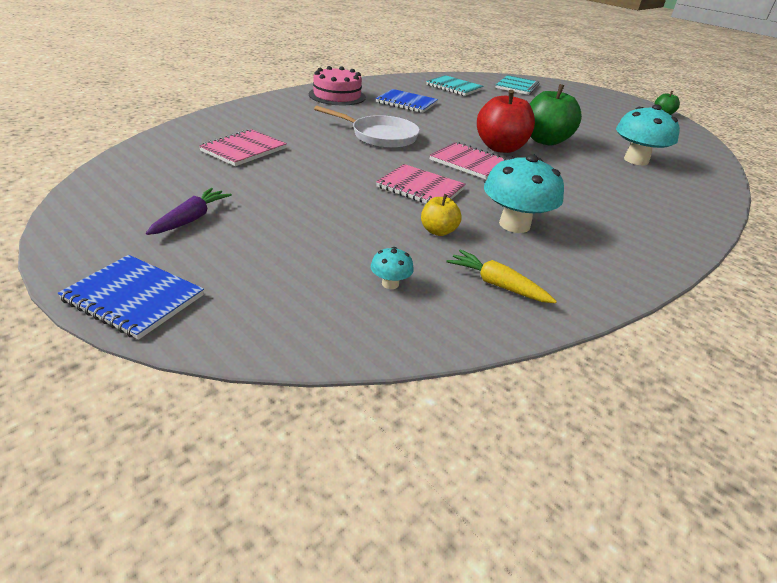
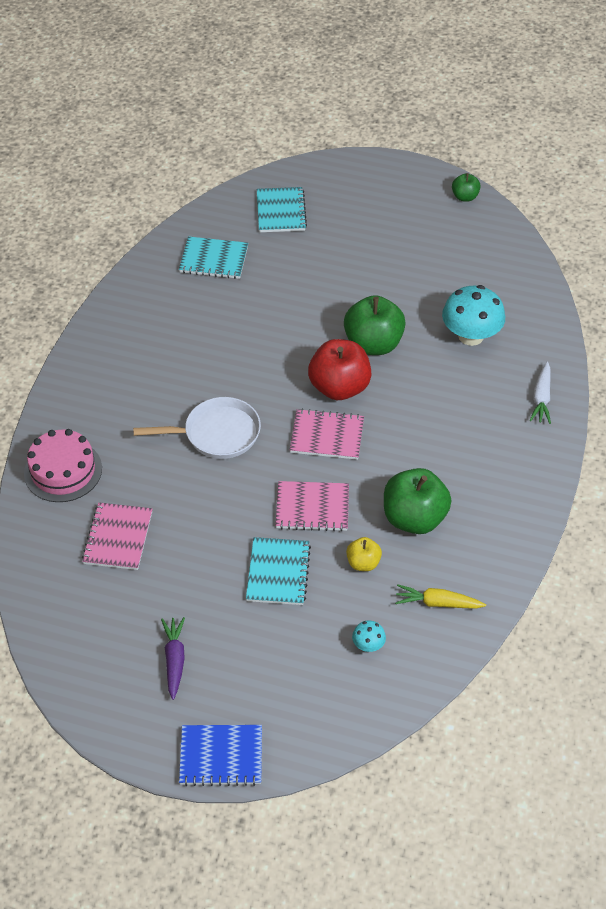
camera: 25 degrees left, 15 degrees up
pink cake [309,66,366,105] -> pink cake moved to [24,429,102,502]
blue notebook [376,89,438,113] -> none
turquoise mushroom [484,154,564,233] -> green apple [384,468,451,534]
none -> turquoise notebook [246,537,311,605]
none -> white carrot [530,362,551,424]

